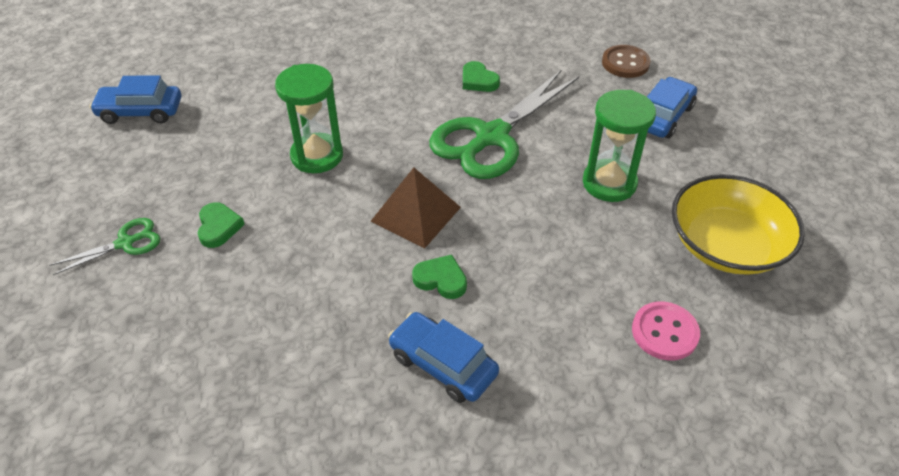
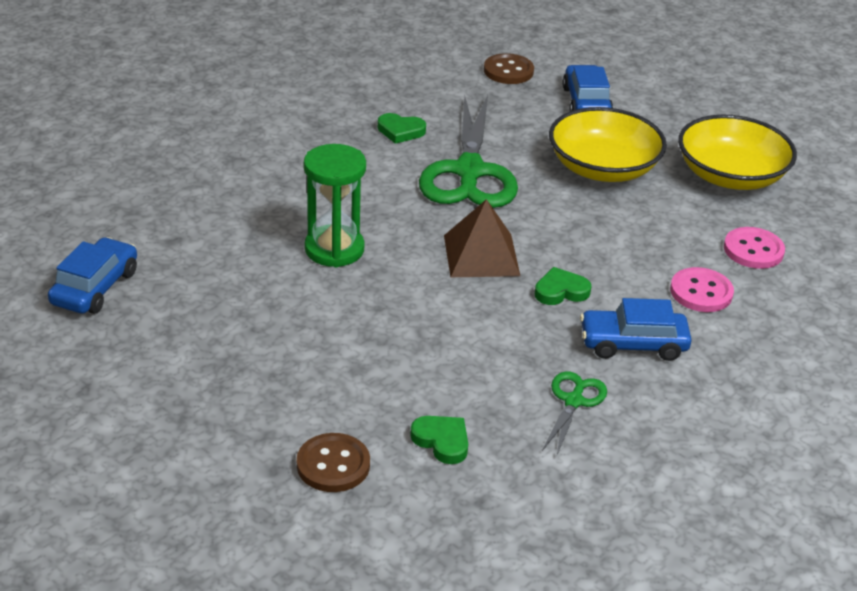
camera: 40 degrees left, 10 degrees down
green scissors [49,218,160,275] -> green scissors moved to [542,371,607,455]
blue car [89,75,181,124] -> blue car turned 150 degrees clockwise [48,237,137,314]
green heart [198,202,245,248] -> green heart moved to [410,416,468,464]
green hourglass [583,90,656,202] -> yellow bowl [549,107,667,182]
none -> brown button [297,433,370,492]
none -> pink button [670,267,734,312]

